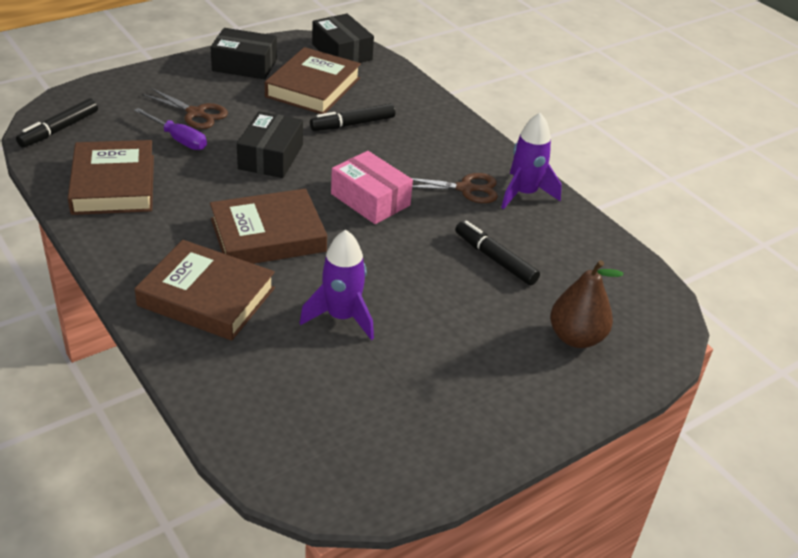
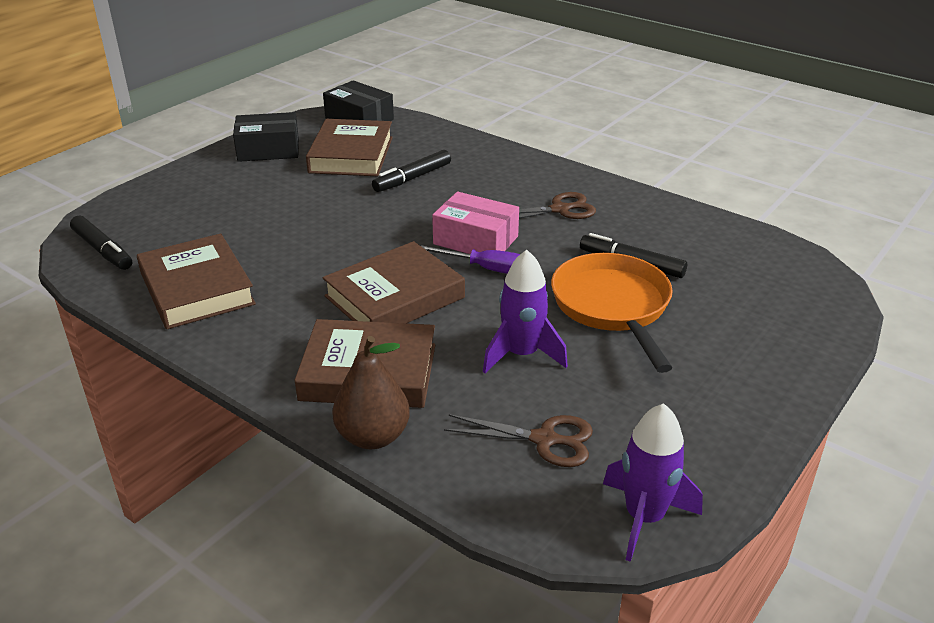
camera: 15 degrees left, 5 degrees down
black marker [16,98,98,148] -> black marker turned 60 degrees counterclockwise [70,215,132,270]
purple screwdriver [134,108,207,150] -> purple screwdriver moved to [421,245,520,274]
brown scissors [142,88,228,129] -> brown scissors moved to [444,414,593,467]
black box [237,111,303,178] -> none
purple rocket [501,113,562,209] -> purple rocket moved to [603,403,703,562]
brown pear [550,260,623,348] -> brown pear moved to [332,336,410,449]
none -> orange pan [551,253,673,373]

